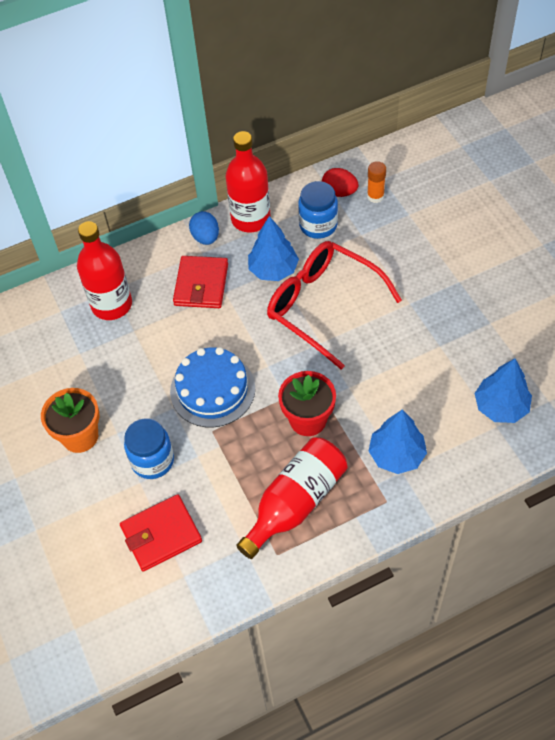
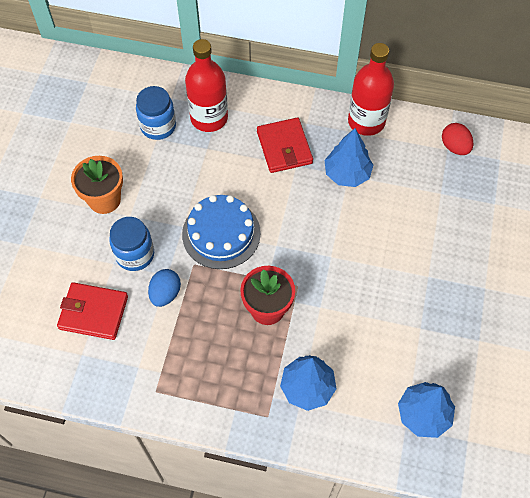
camera: 35 degrees right, 5 degrees up
red wallet [173,256,228,308] -> red wallet turned 60 degrees counterclockwise [257,118,313,173]
blue egg [189,211,219,245] -> blue egg moved to [148,269,181,307]
red bottle [236,437,347,559] -> none
red glasses [267,241,402,369] -> none
blue jar [298,181,338,239] -> blue jar moved to [136,86,176,140]
orange glue stick [367,161,386,203] -> none

